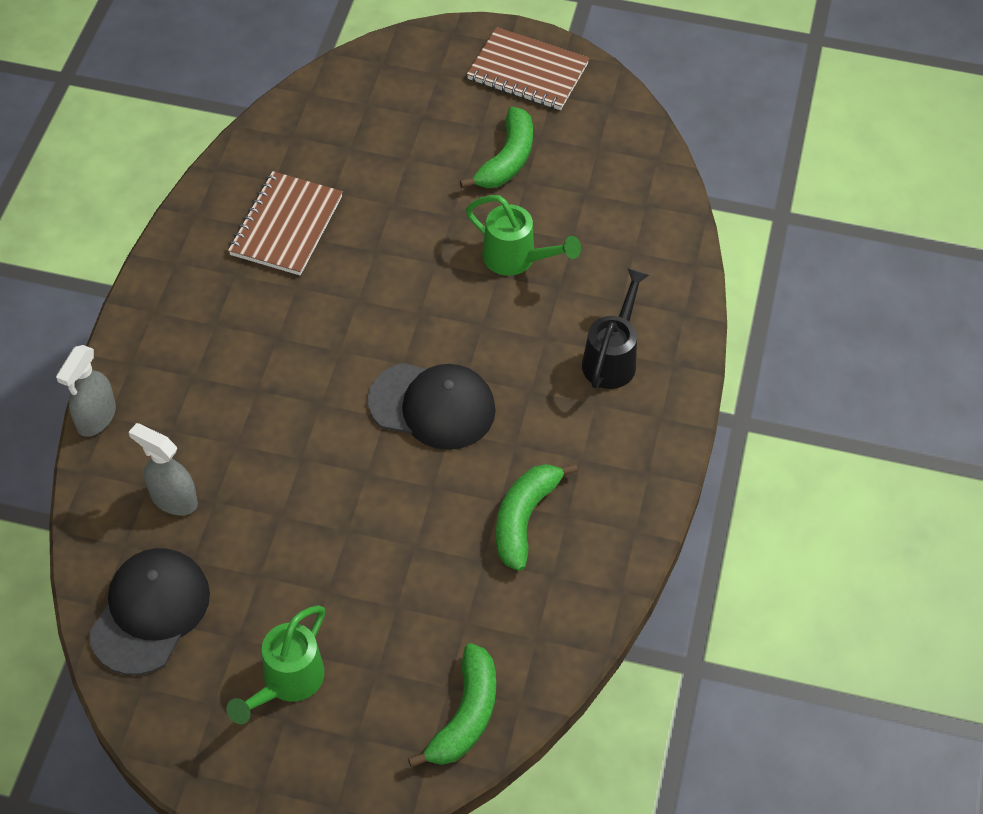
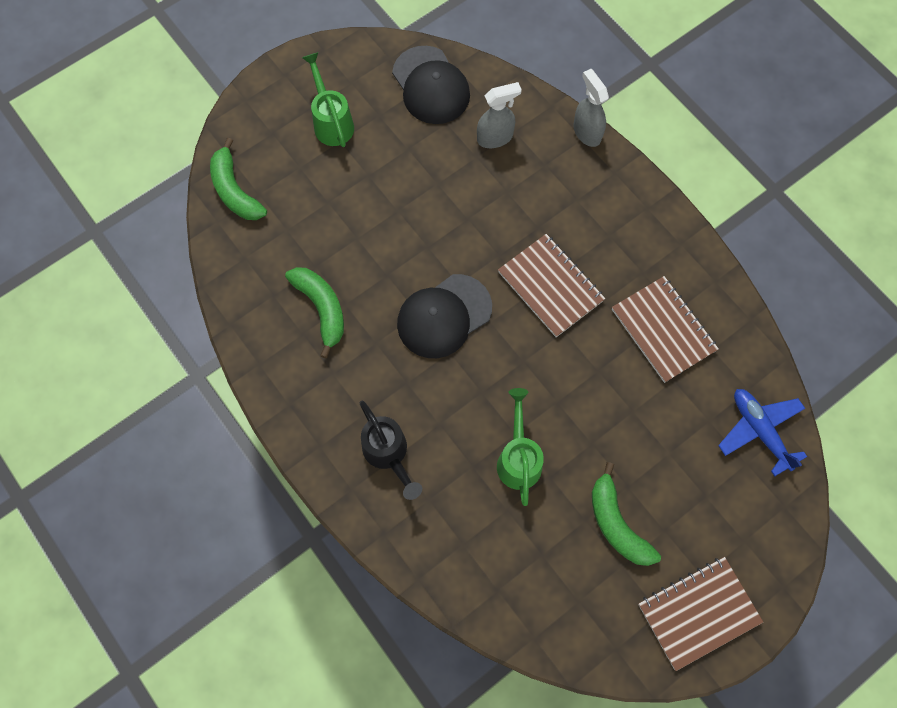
camera: 130 degrees right, 15 degrees up
green watering can [466,195,581,276] -> green watering can turned 105 degrees clockwise [497,388,544,506]
none -> brown notebook [498,234,605,337]
none -> blue plane [718,389,807,476]

